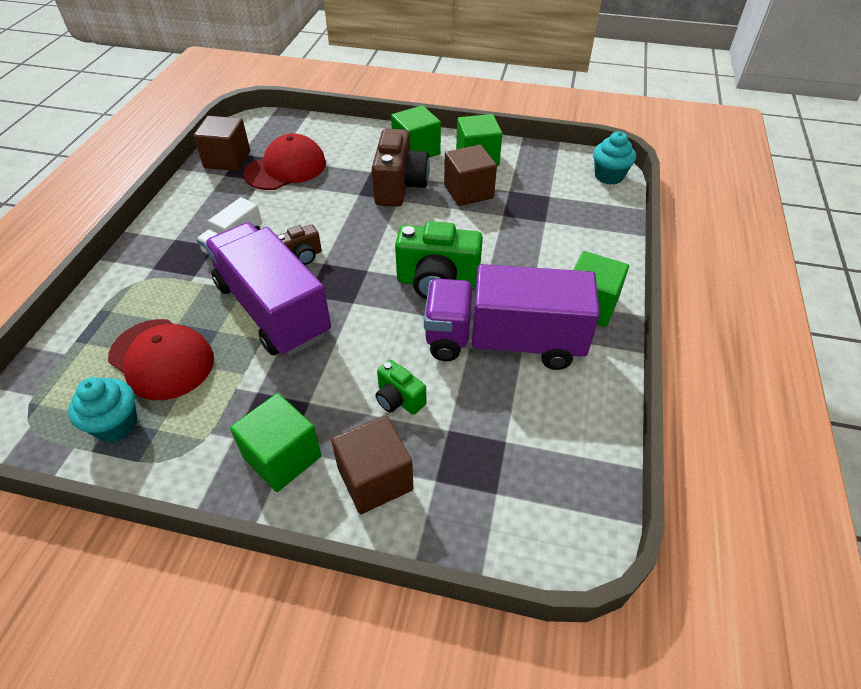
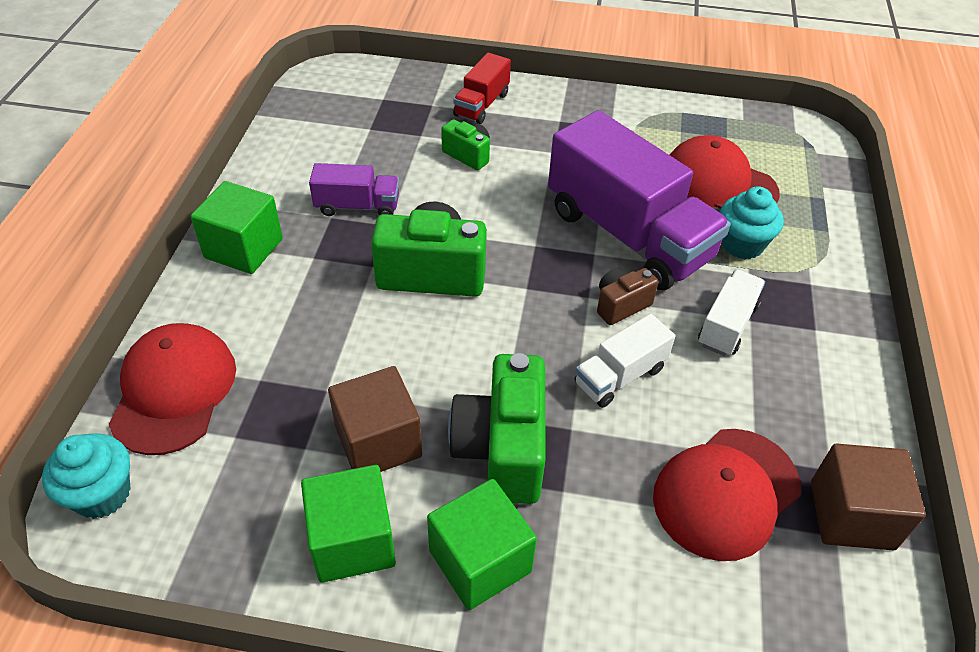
camera: 175 degrees right, 0 degrees up
turquoise cupcake [68,377,137,442] -> turquoise cupcake moved to [720,186,784,259]
green cube [230,393,322,492] -> none
brown cube [331,415,413,514] -> red truck [453,53,511,124]
brown camera [372,129,430,207] -> green camera [448,353,546,504]
purple truck [424,264,600,370] -> purple truck [309,163,399,216], size x0.48
none -> red cap [109,323,236,455]
none -> white truck [575,314,675,408]

